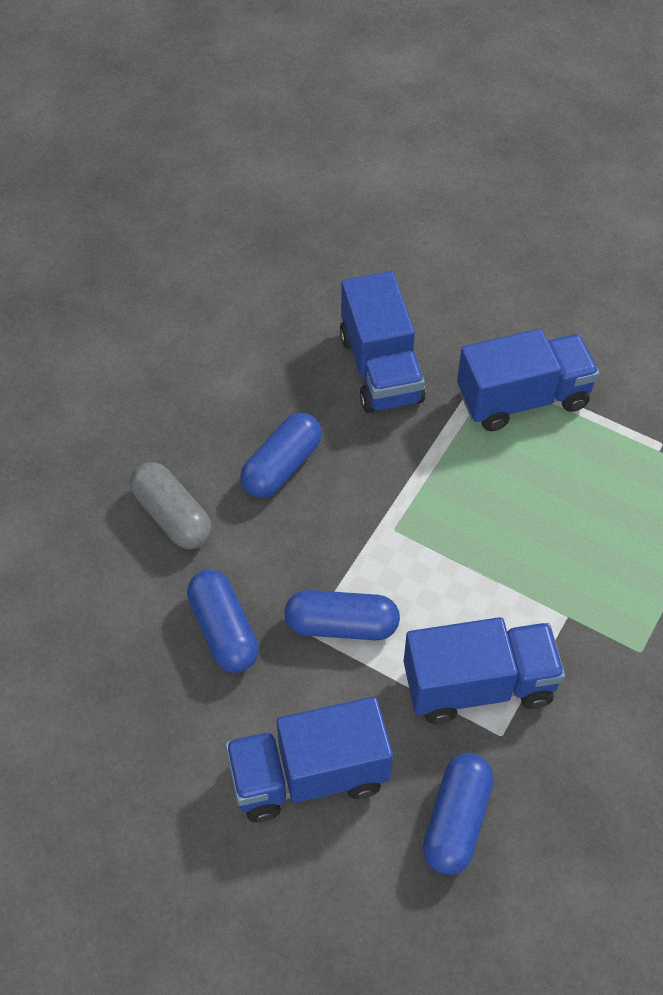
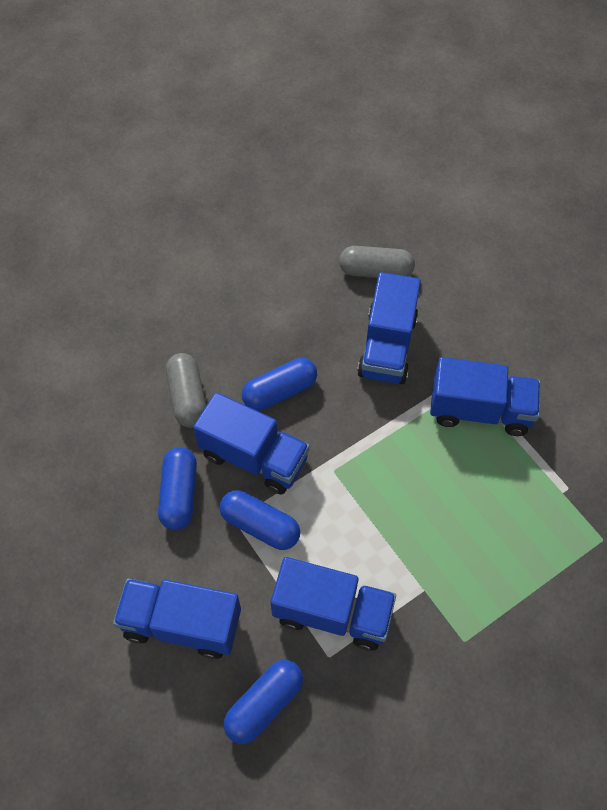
camera: 25 degrees right, 5 degrees up
none -> blue truck [193,392,310,494]
none -> grey capsule [339,246,415,278]

